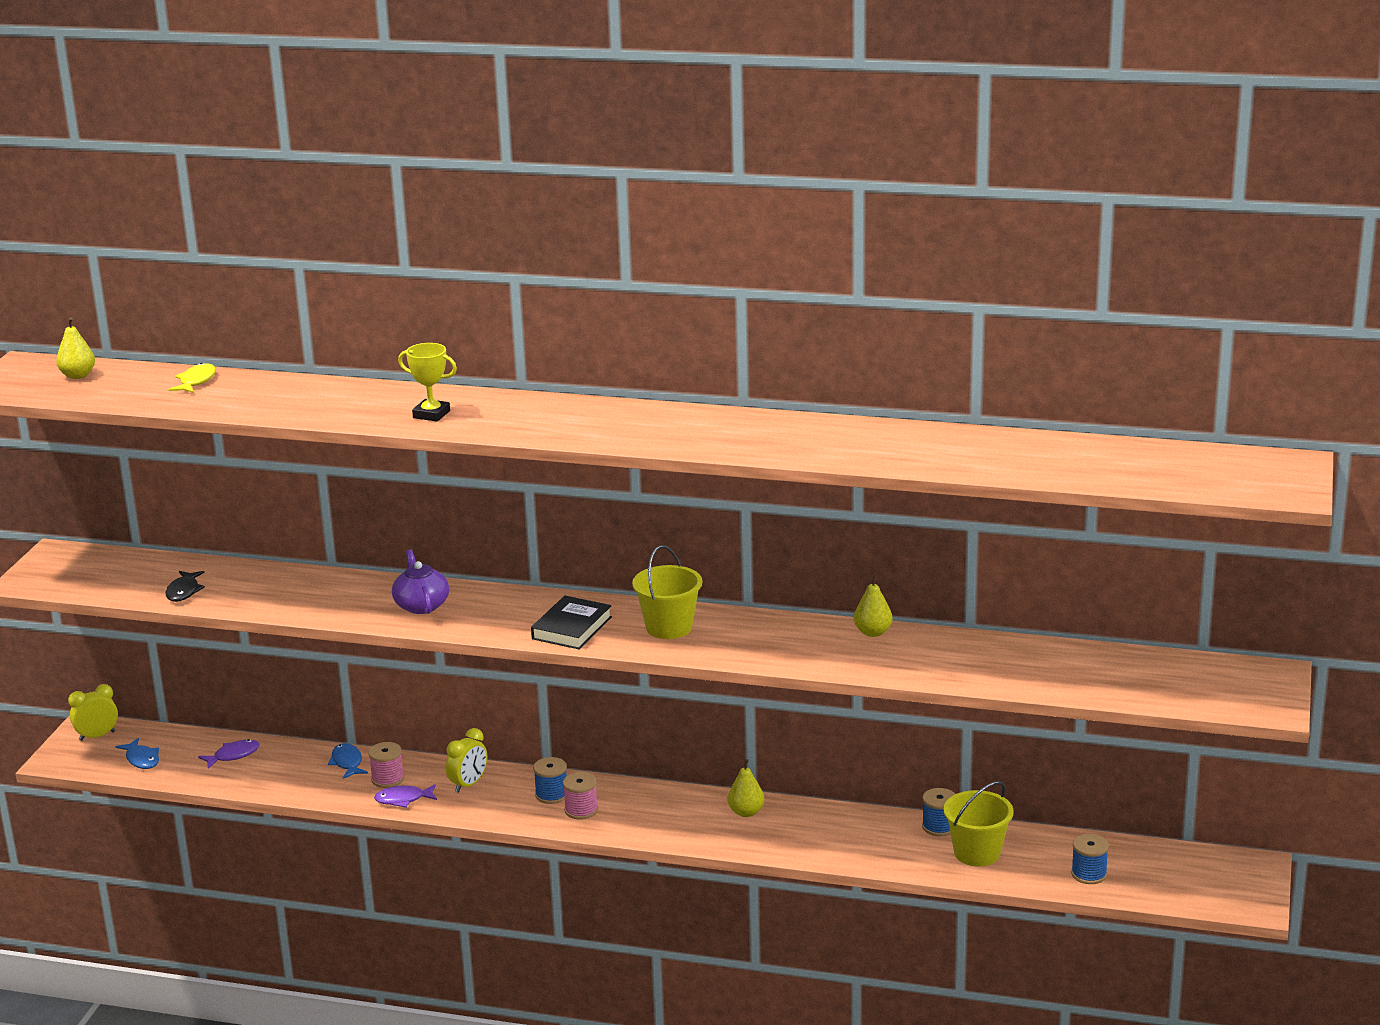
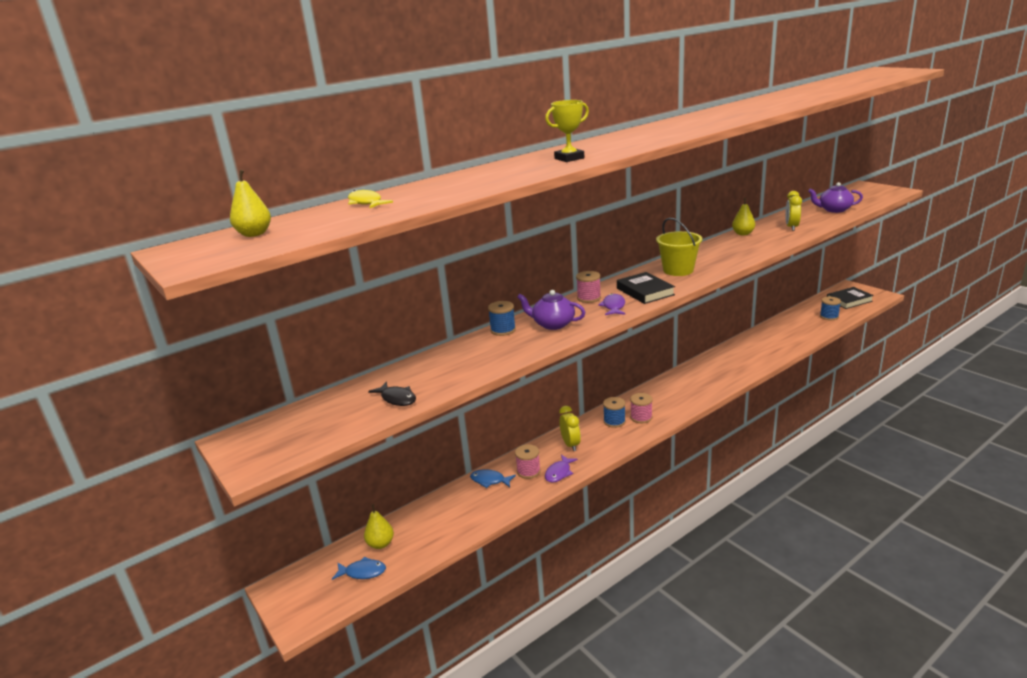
camera: 50 degrees left, 0 degrees up
yellow clock [68,684,118,741] -> yellow clock moved to [785,191,802,231]
purple fish [198,739,259,769] -> purple fish moved to [598,293,625,315]
yellow pear [728,759,764,817] -> yellow pear moved to [364,504,394,549]
blue spool [922,788,955,836] -> blue spool moved to [488,301,516,336]
yellow bucket [944,781,1014,866] -> none
none -> pink spool [576,271,601,303]
none -> purple teapot [808,182,863,213]
none -> black book [827,287,874,309]

